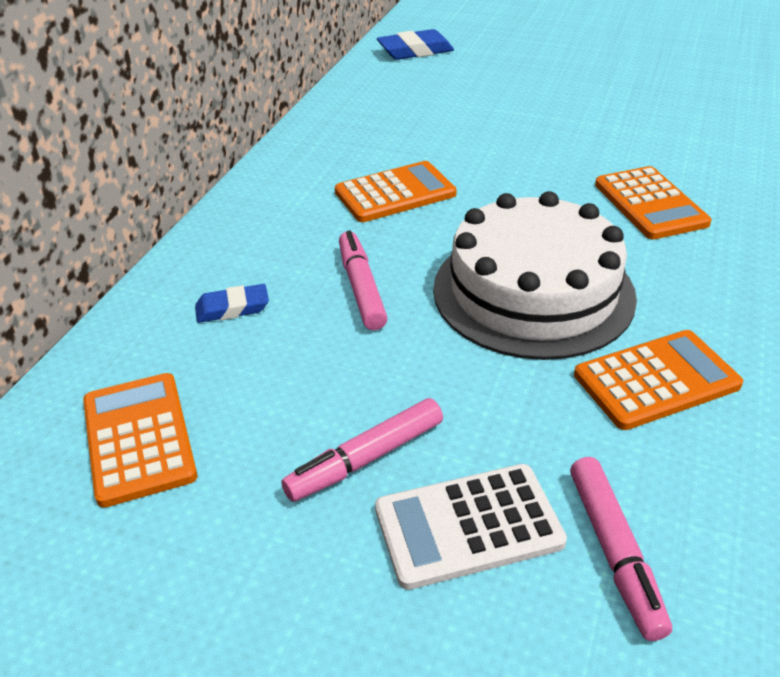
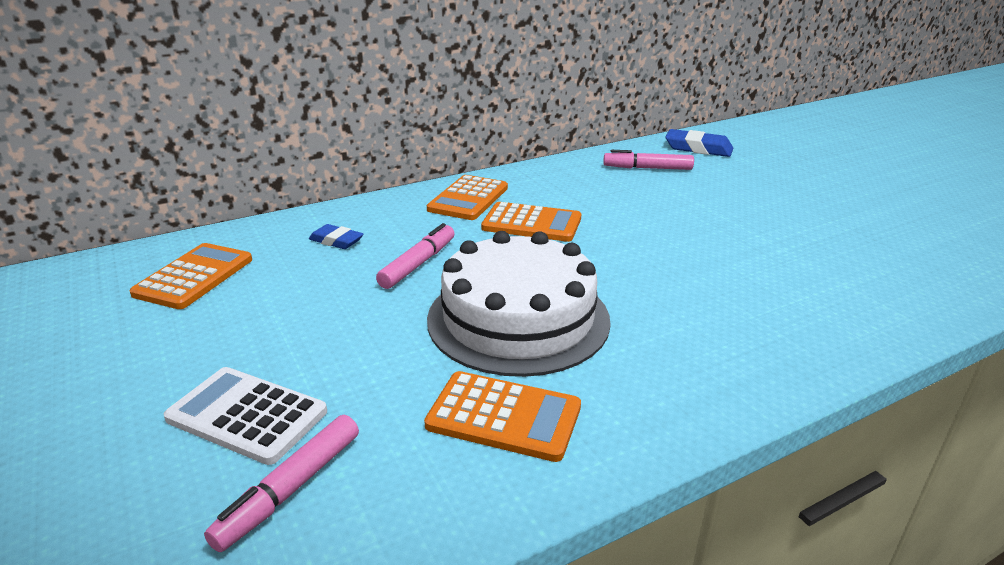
camera: 40 degrees right, 10 degrees down
pink marker [281,398,443,502] -> pink marker moved to [603,150,694,170]
orange calculator [595,166,711,239] -> orange calculator moved to [427,175,508,220]

